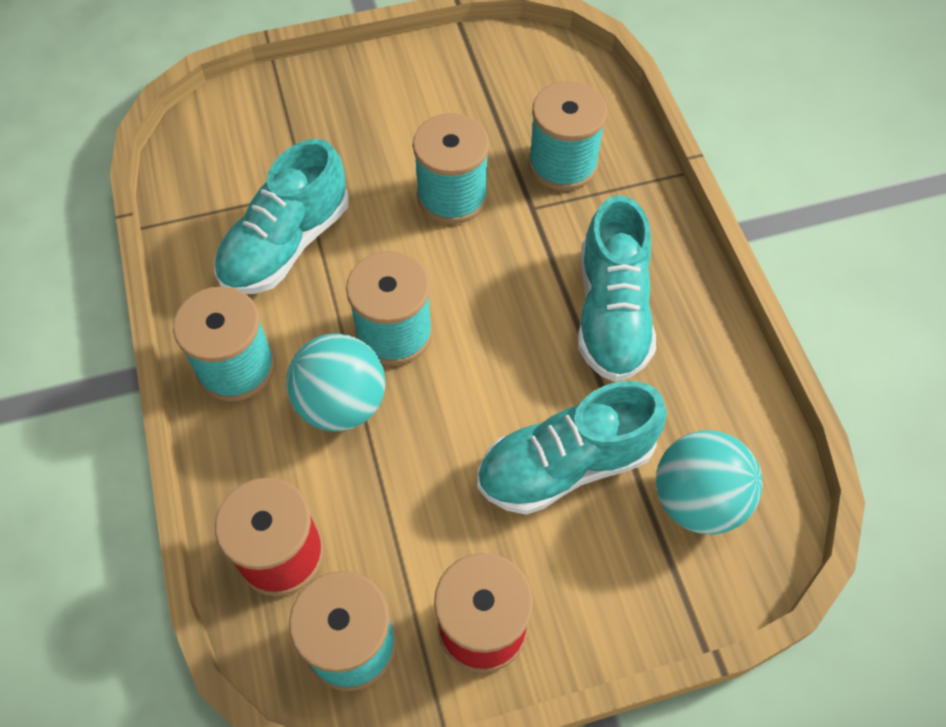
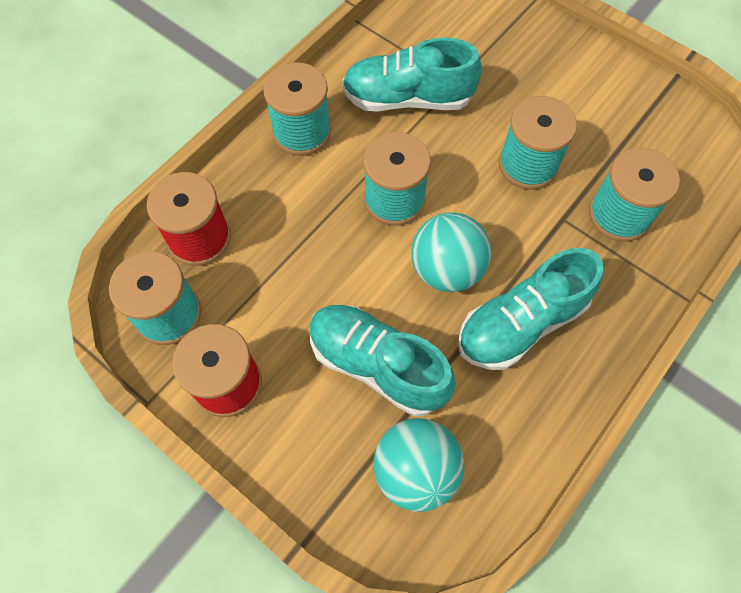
camera: 55 degrees right, 5 degrees up
turquoise ball [286,333,386,432] -> turquoise ball moved to [411,212,491,292]

